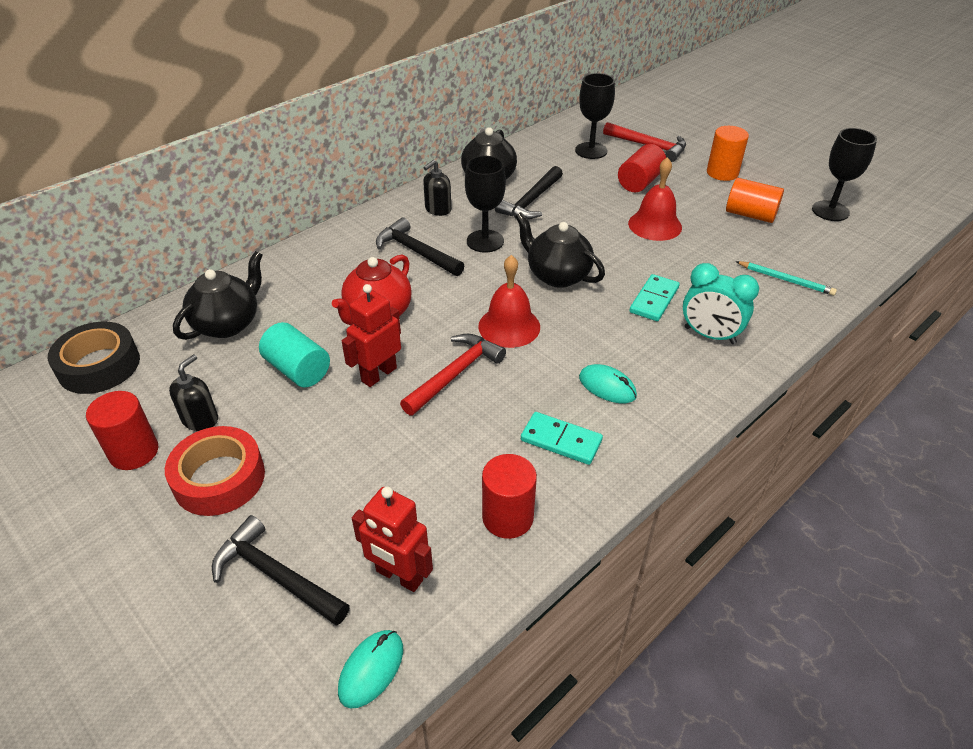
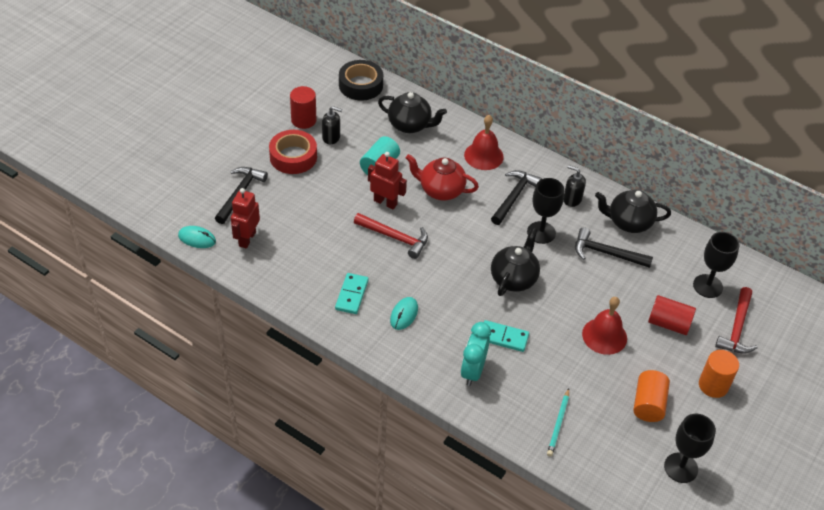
camera: 75 degrees right, 5 degrees up
red bell [478,255,540,348] -> red bell moved to [464,115,504,170]
red cylinder [482,454,537,539] -> none

